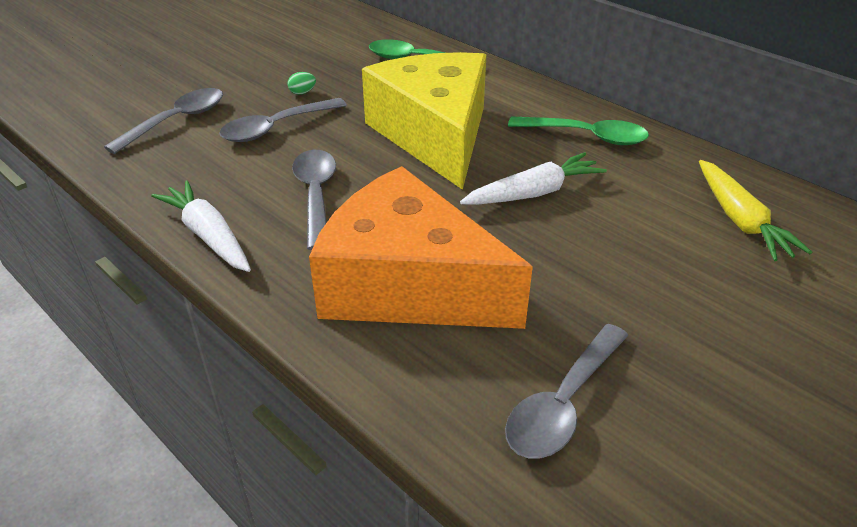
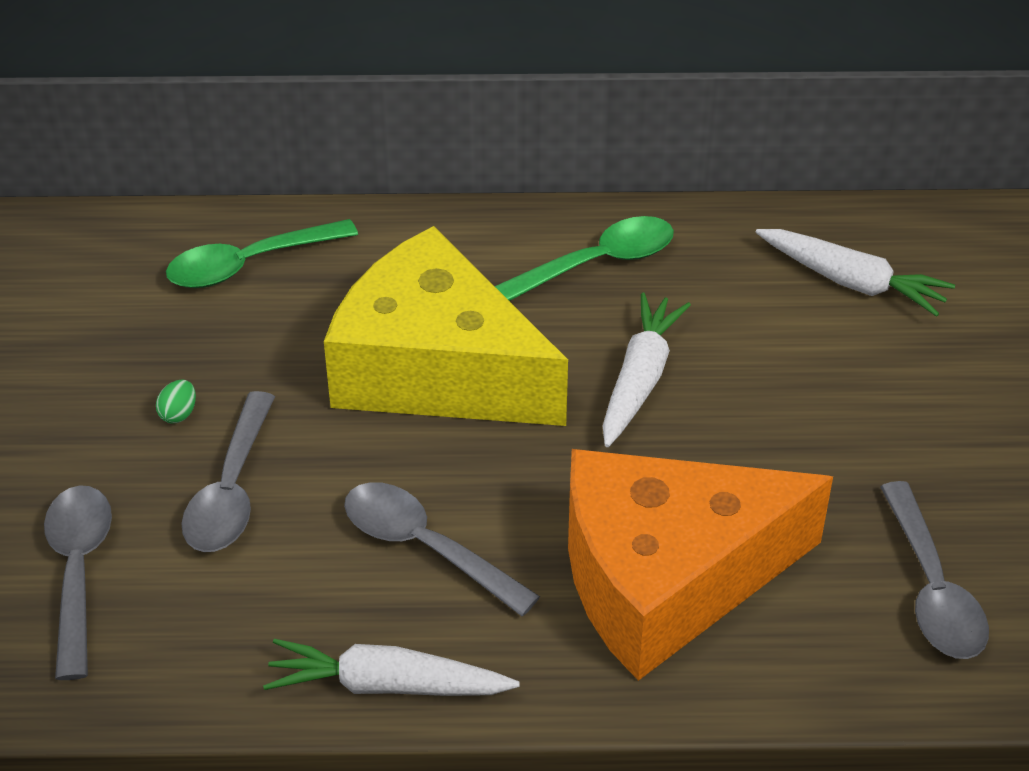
camera: 45 degrees left, 5 degrees up
yellow carrot [699,160,812,261] -> white carrot [755,229,955,317]

